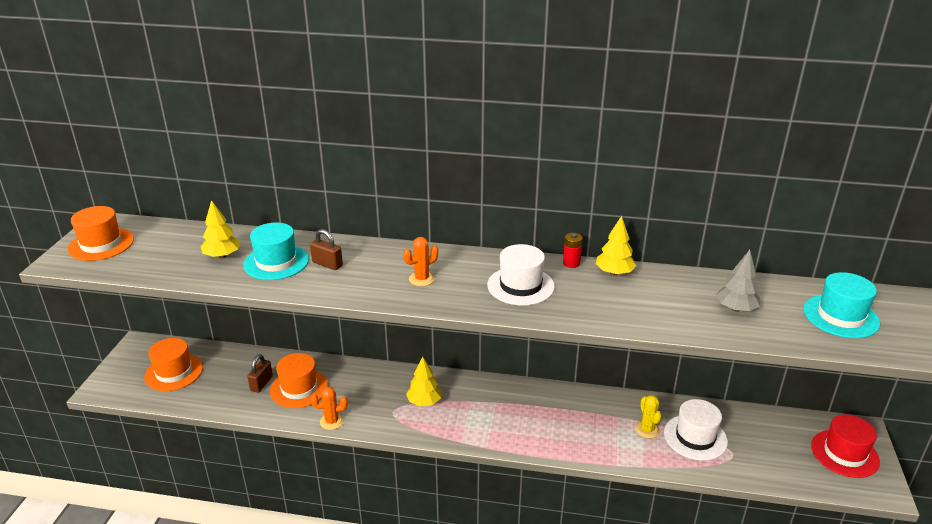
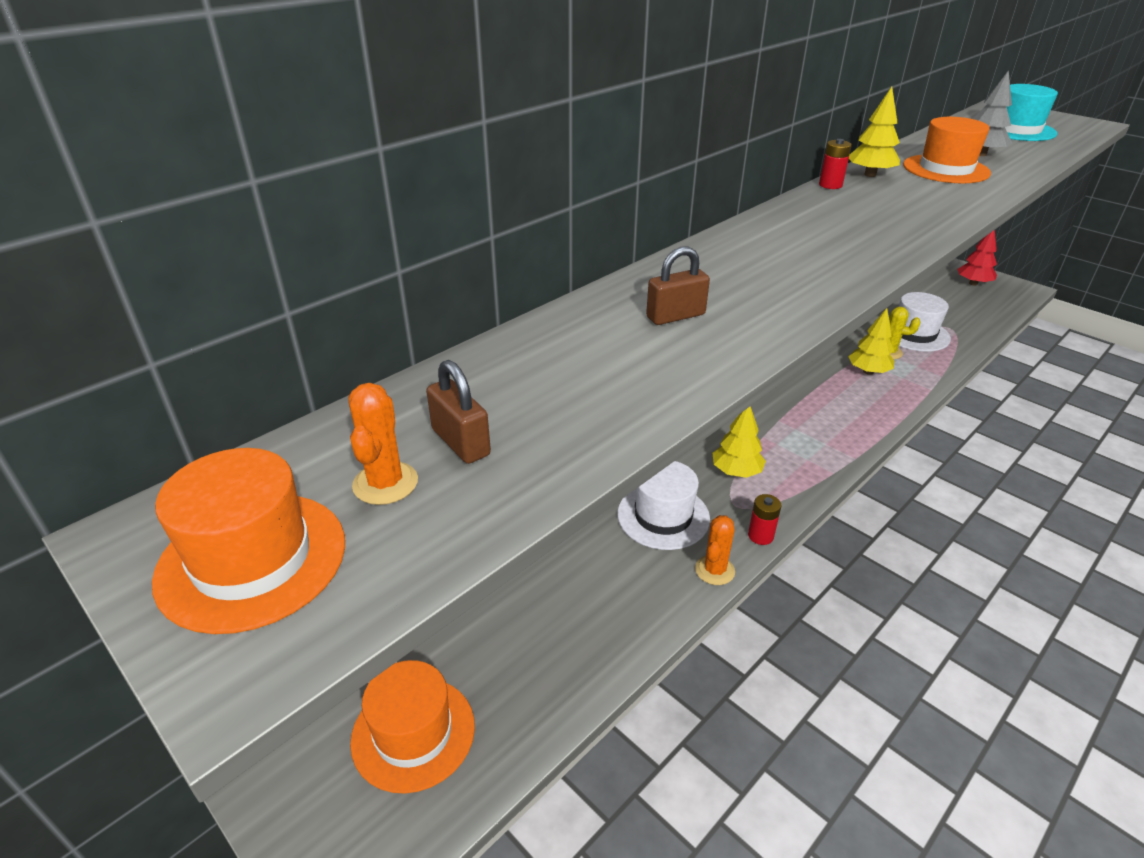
camera: 55 degrees left, 5 degrees up
yellow tree [201,200,241,259] -> yellow tree moved to [848,308,894,375]
turquoise hat [243,222,309,280] -> none
brown padlock [247,354,273,393] -> brown padlock moved to [426,360,491,464]
orange hat [270,353,328,408] -> orange hat moved to [903,117,991,183]
orange cactus [403,237,438,286] -> orange cactus moved to [348,383,418,505]
white hat [487,244,555,305] -> white hat moved to [617,461,710,550]
red hat [811,415,880,478] -> red tree [957,230,997,286]
none -> red battery [748,494,781,545]

